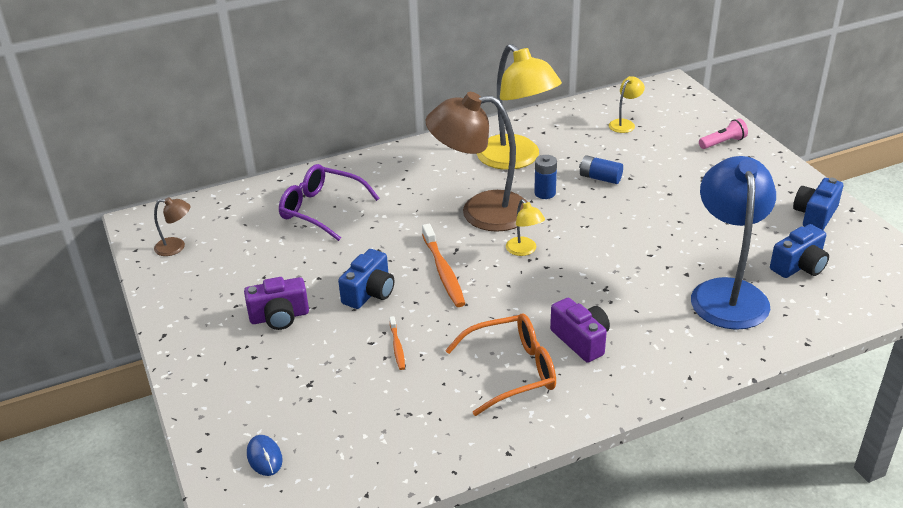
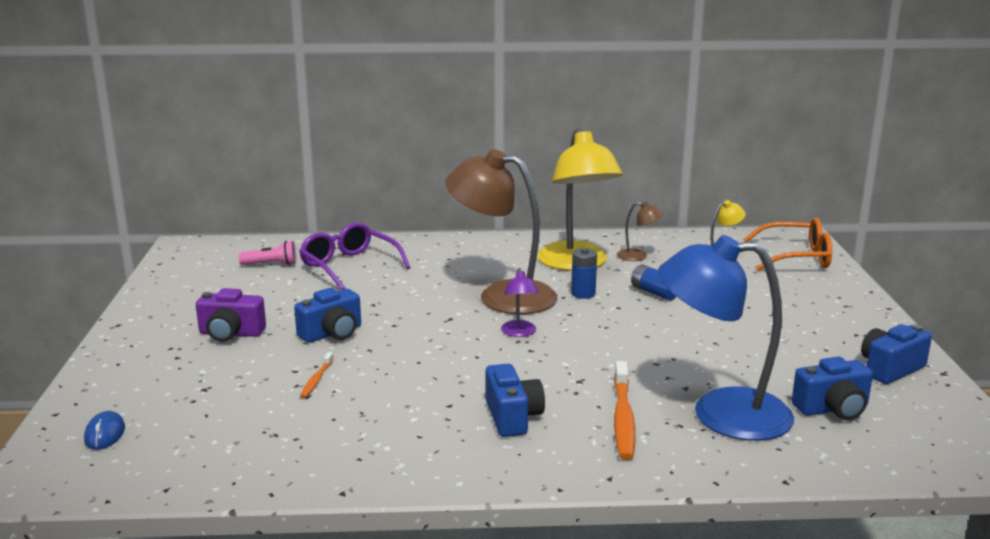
camera: 20 degrees right, 15 degrees down
brown lamp [154,197,191,256] -> brown lamp moved to [617,201,664,261]
orange toothbrush [422,224,465,307] -> orange toothbrush moved to [614,361,635,460]
orange glasses [445,314,556,416] -> orange glasses moved to [743,218,832,271]
yellow lamp [506,199,545,256] -> purple lamp [501,268,538,337]
purple camera [550,298,610,363] -> blue camera [485,364,545,437]
blue lamp [691,156,776,330] -> blue lamp turned 105 degrees counterclockwise [658,235,794,441]
pink flashlight [699,118,748,149] -> pink flashlight moved to [239,241,297,265]

